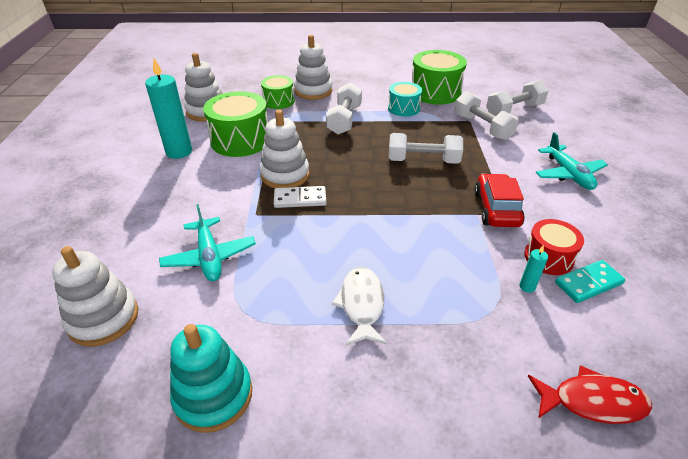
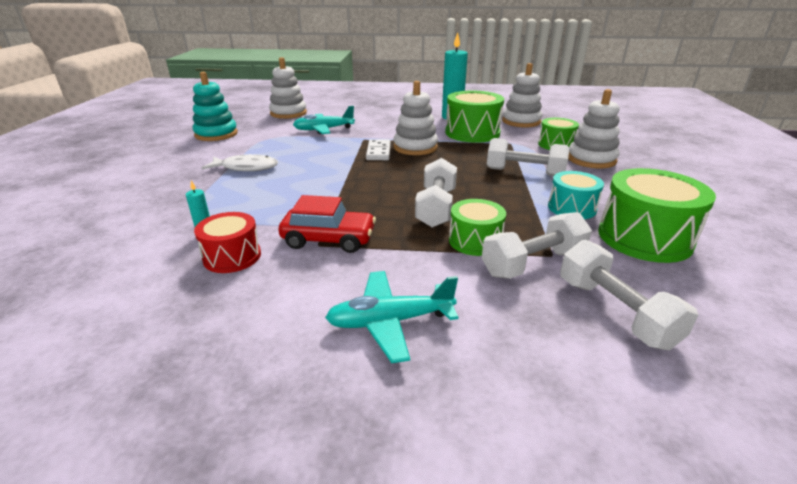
camera: 95 degrees right, 10 degrees down
red fish [528,365,652,424] -> none
turquoise domino [555,260,625,303] -> none
none -> green drum [449,199,506,256]

